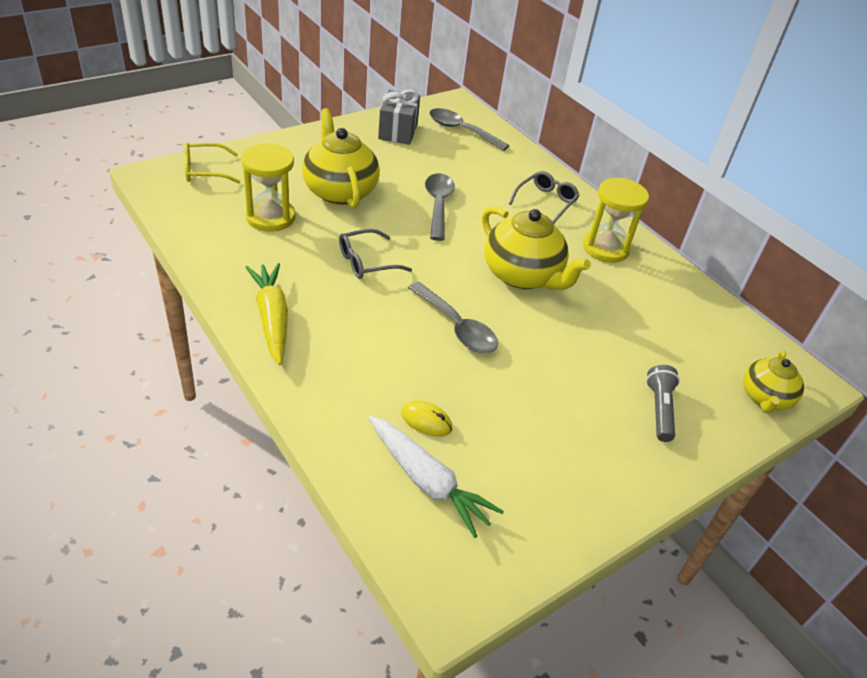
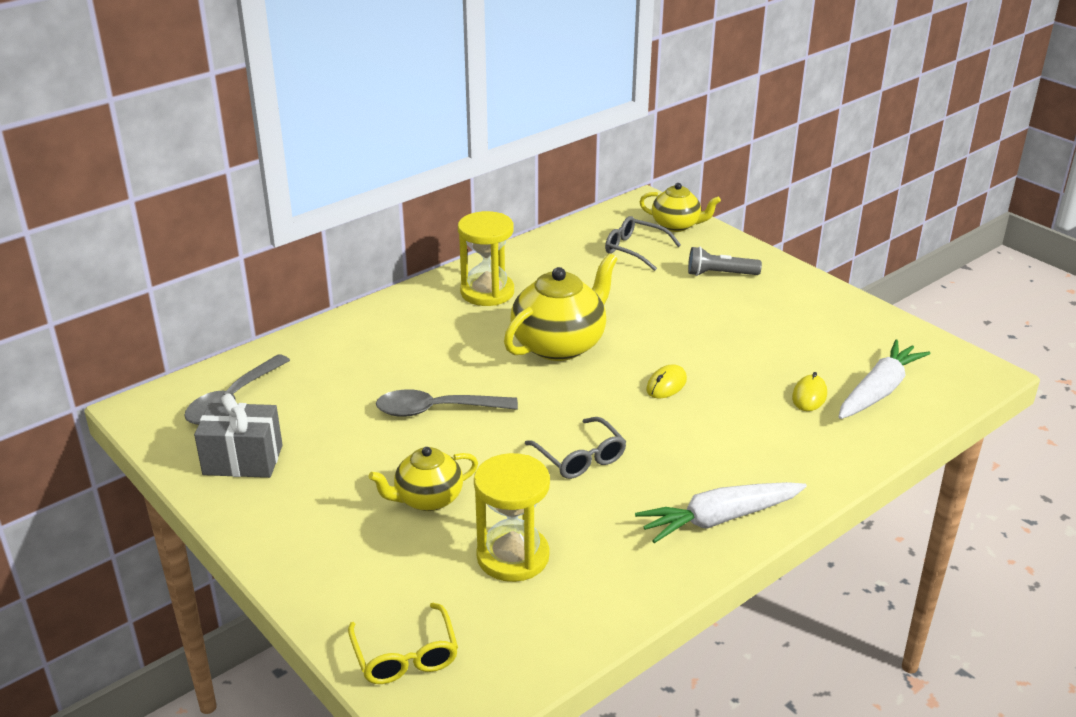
camera: 90 degrees left, 10 degrees down
yellow carrot [245,263,288,365] -> white carrot [635,482,807,543]
yellow teapot [302,108,380,209] -> yellow teapot [369,447,478,511], size x0.61
grey spoon [408,282,498,353] -> yellow mouse [646,364,687,398]
grey glasses [509,171,580,224] -> grey glasses moved to [605,216,681,271]

